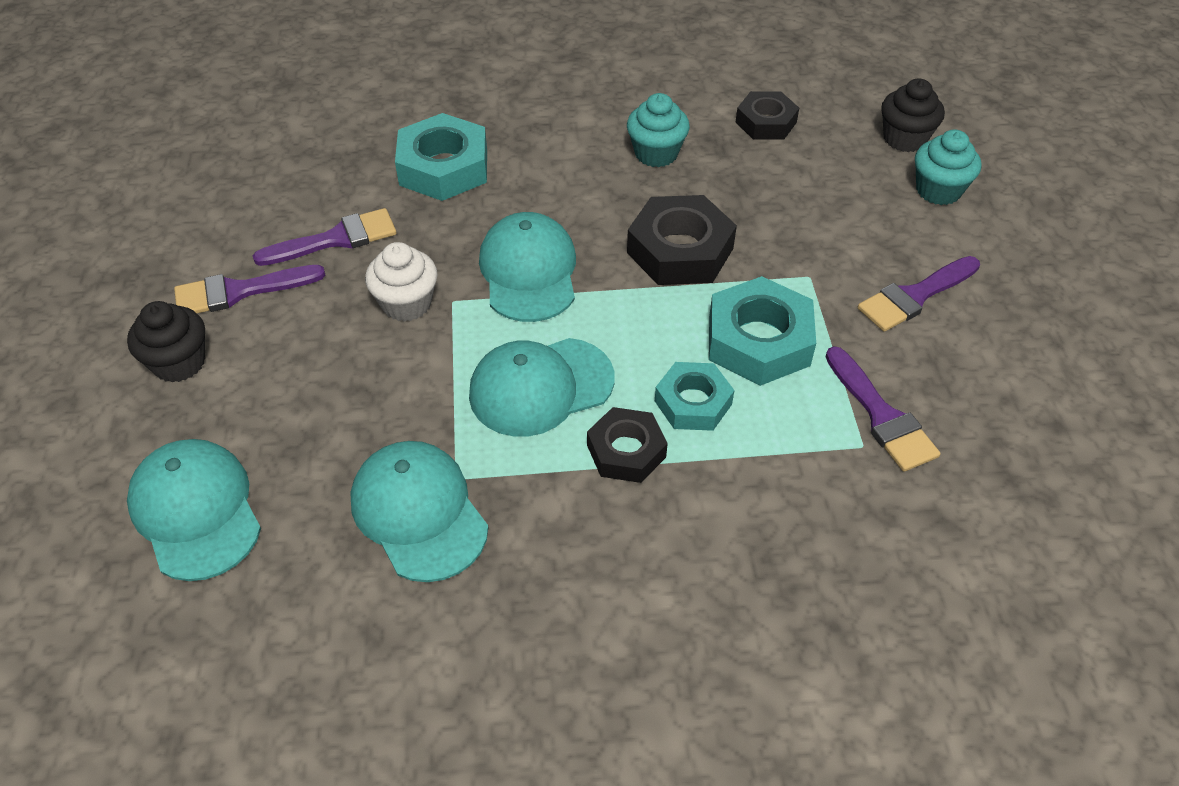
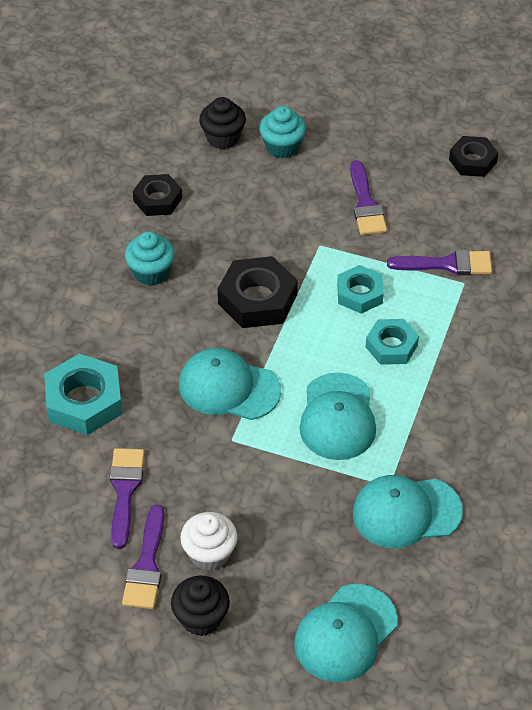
camera: 65 degrees left, 0 degrees up
turquoise cap [127,439,261,581] -> turquoise cap turned 45 degrees counterclockwise [294,584,397,682]
white cupcake [365,242,438,322] -> white cupcake moved to [180,512,237,571]
black nut [587,407,668,483] -> black nut moved to [449,136,498,177]
turquoise nut [709,276,816,386] -> turquoise nut [337,265,384,313], size x0.64

